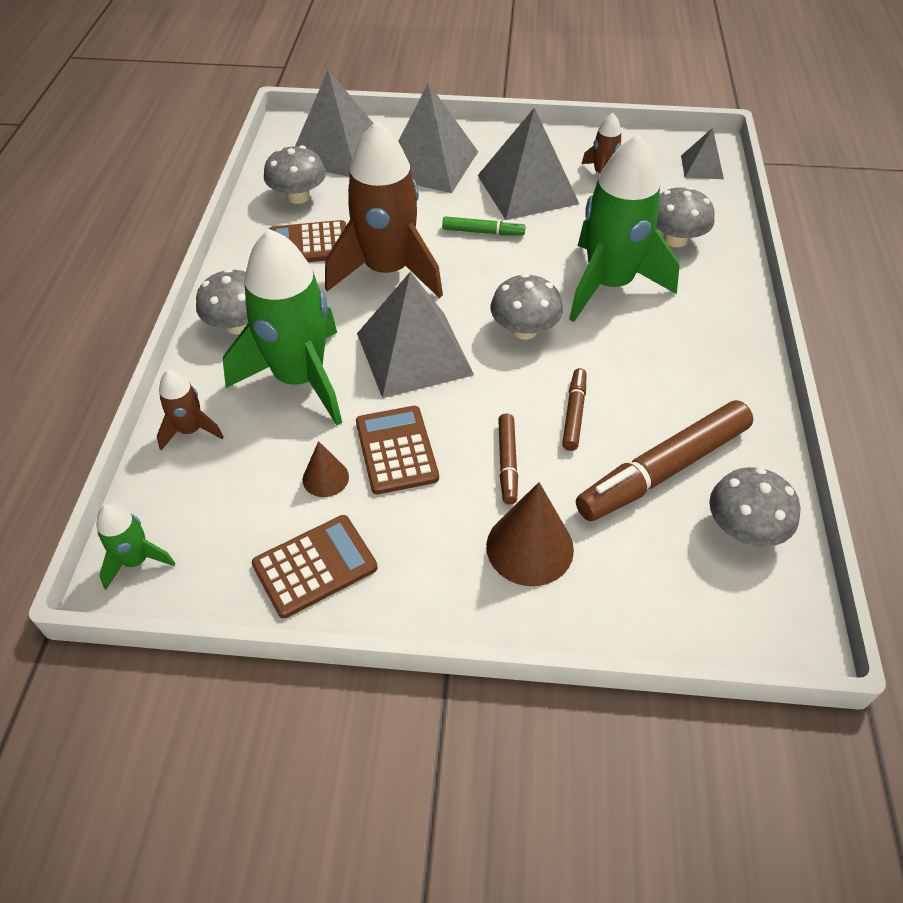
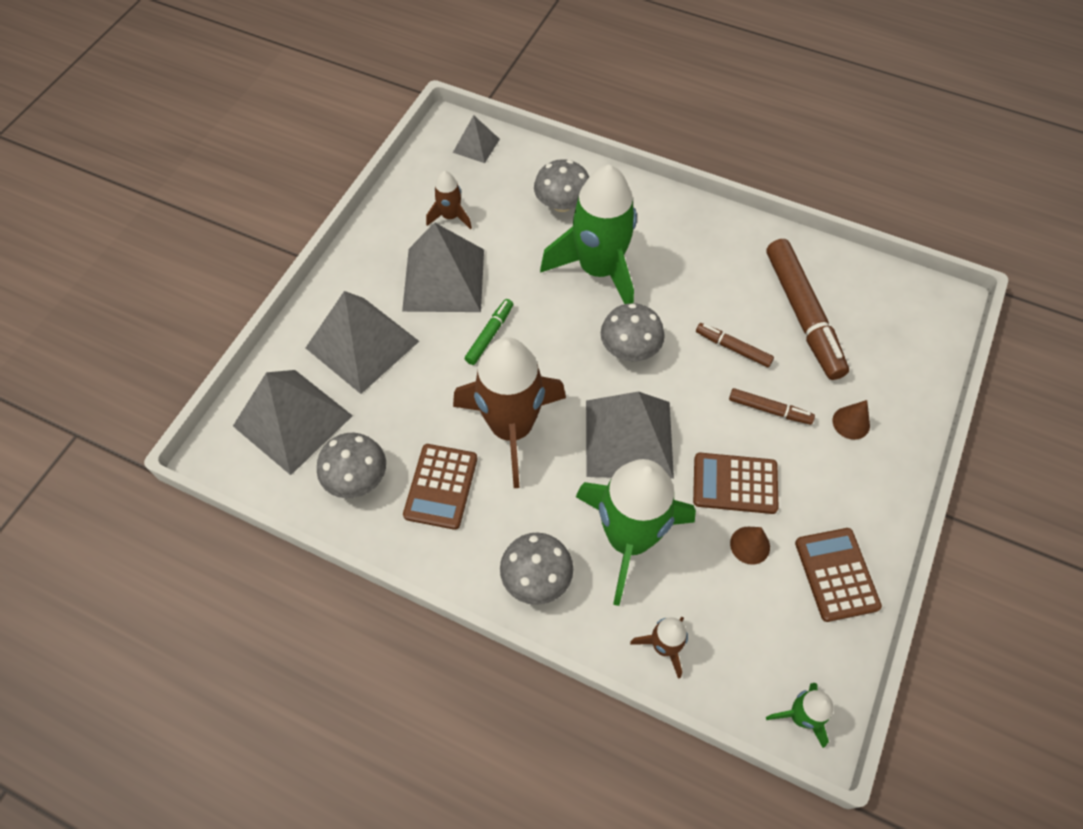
camera: 70 degrees left, 10 degrees up
brown cone [486,482,574,586] -> brown cone [832,400,870,440], size x0.56
grey mushroom [709,467,800,547] -> none

